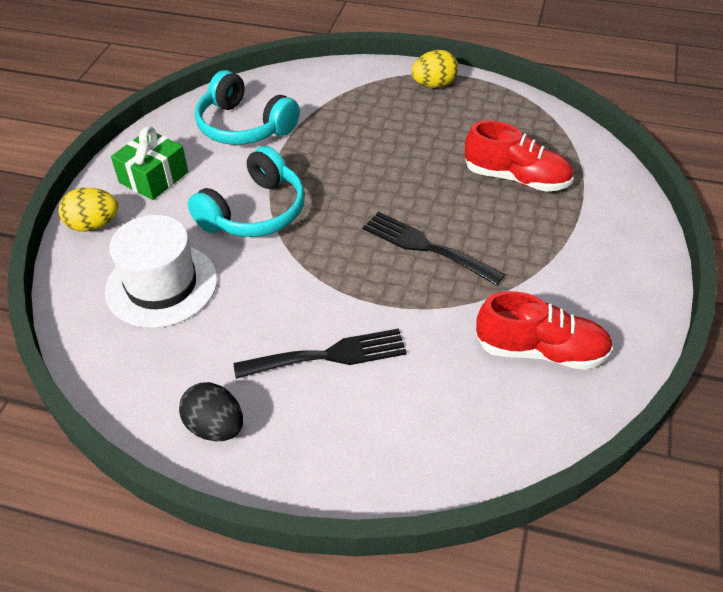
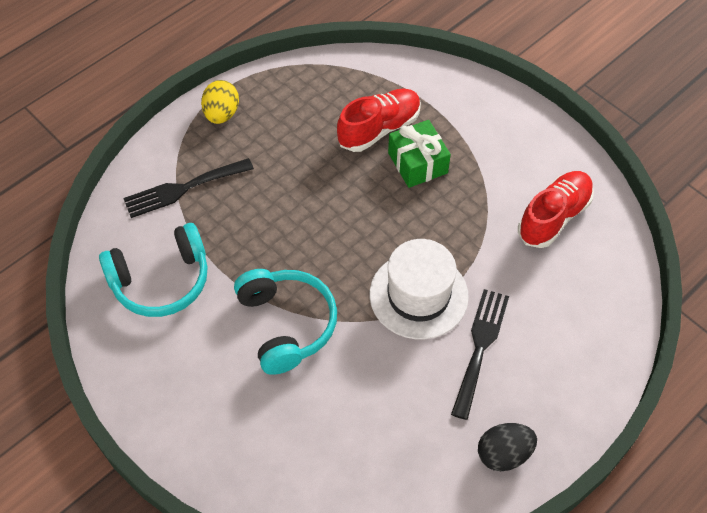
camera: 60 degrees left, 10 degrees up
yellow egg [58,188,118,232] -> none
white hat [105,215,217,328] -> white hat moved to [370,239,469,339]
green gift [111,126,188,200] -> green gift moved to [388,120,451,188]
black fork [363,212,505,286] -> black fork moved to [123,158,254,218]

